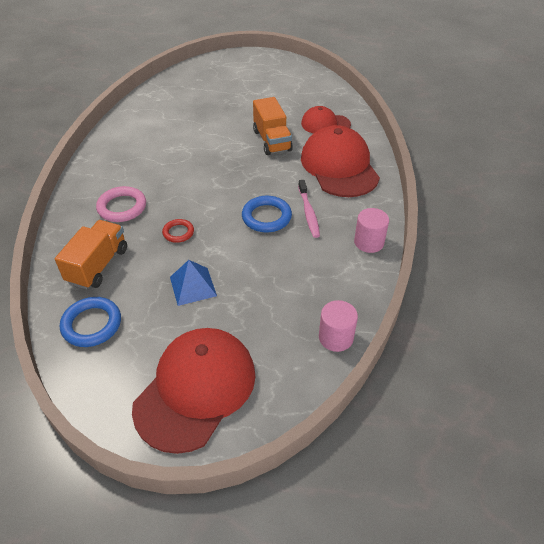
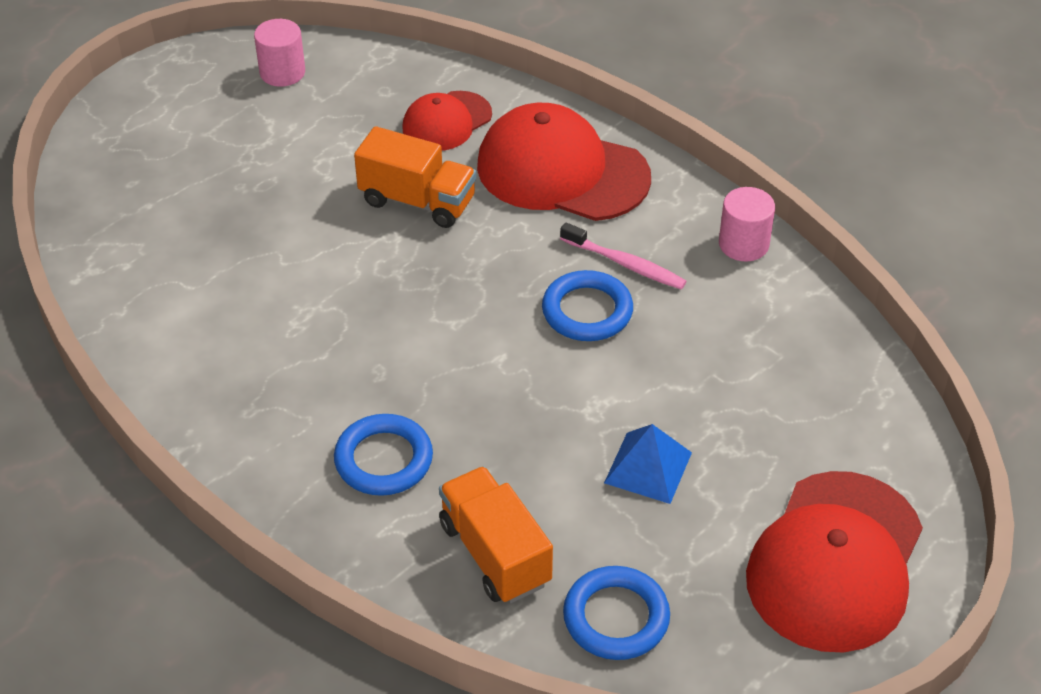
camera: 50 degrees left, 0 degrees up
pink ring [96,186,146,222] -> blue ring [334,414,433,496]
red cap [132,328,256,454] -> red cap turned 135 degrees counterclockwise [746,471,923,652]
red ring [162,219,194,243] -> none
pink cylinder [319,300,358,352] -> pink cylinder moved to [254,19,305,87]

